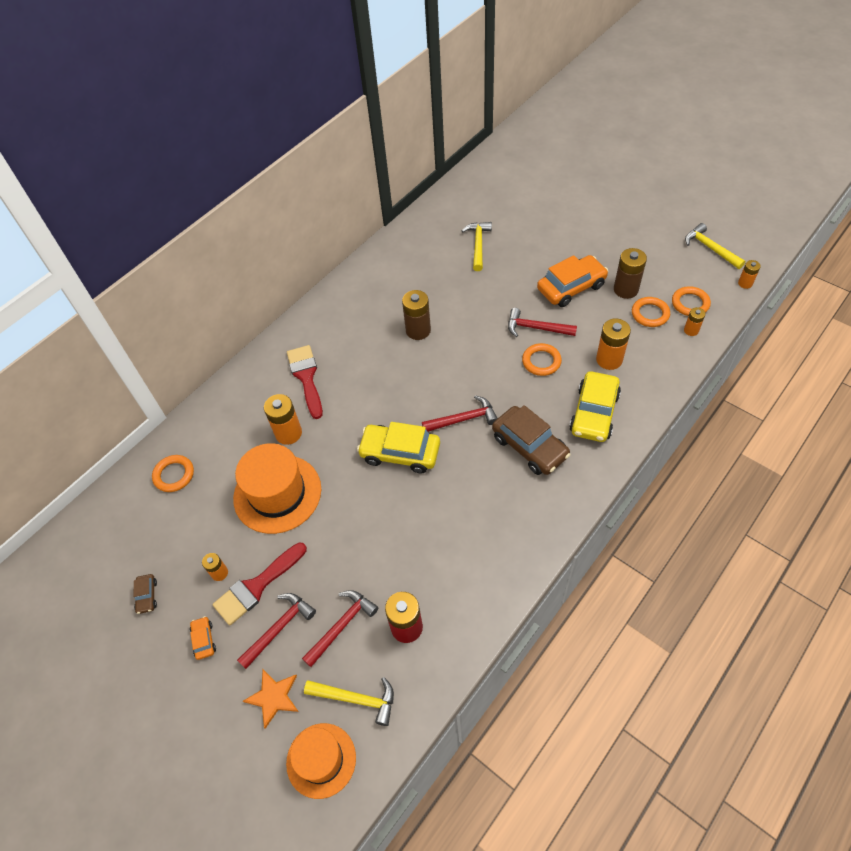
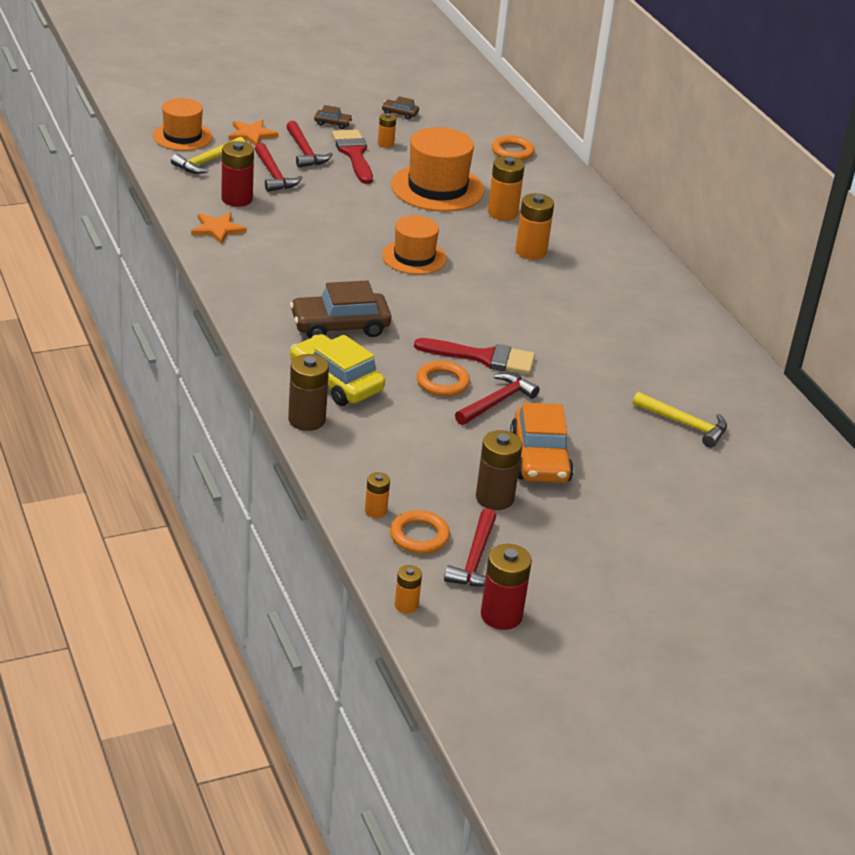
camera: 110 degrees right, 20 degrees down
orange car [190,616,216,660] -> brown car [314,105,353,129]
red brush [287,345,323,419] -> red brush moved to [414,338,535,374]
yellow car [357,422,440,474] -> orange hat [382,215,447,275]
brown battery [402,290,431,340] -> brown battery moved to [288,354,329,431]
red hammer [422,395,498,432] -> red hammer moved to [444,508,496,587]
orange battery [596,318,631,370] -> orange battery moved to [516,193,554,260]
orange ring [632,297,670,327] -> none
yellow hammer [685,223,745,269] -> red battery [481,544,532,630]
none -> orange star [191,212,247,244]

